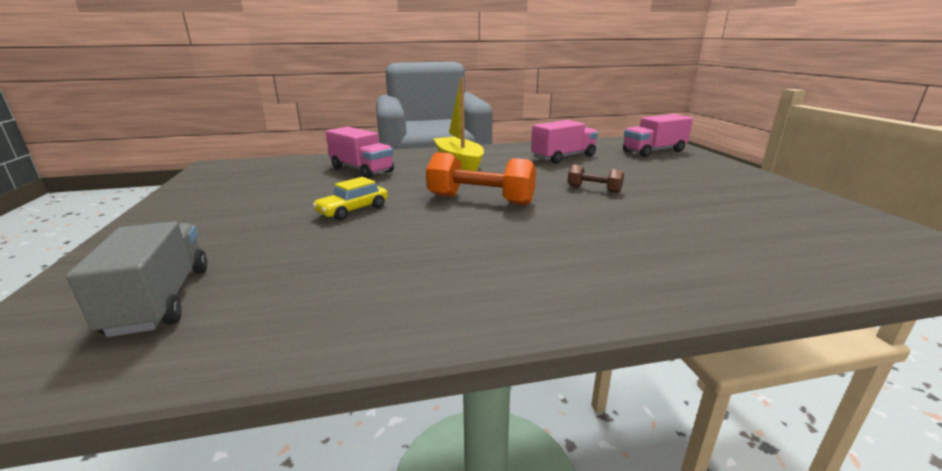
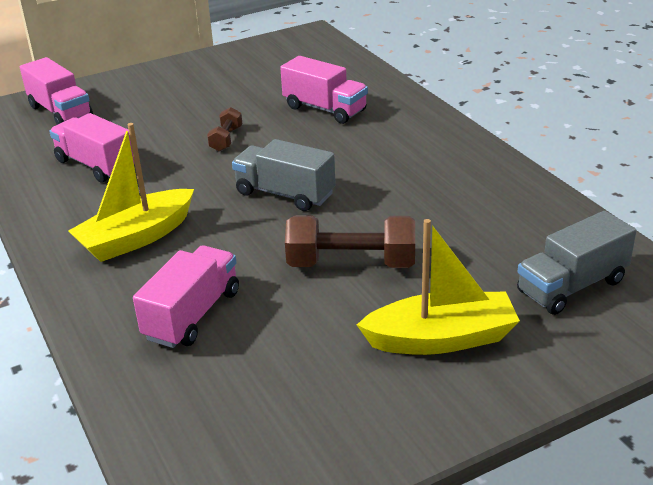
camera: 105 degrees left, 10 degrees up
yellow car [313,177,388,220] -> brown dumbbell [285,215,415,268]
orange dumbbell [426,152,536,205] -> grey truck [232,139,336,211]
none -> pink truck [280,56,368,124]
none -> yellow boat [357,219,520,355]

